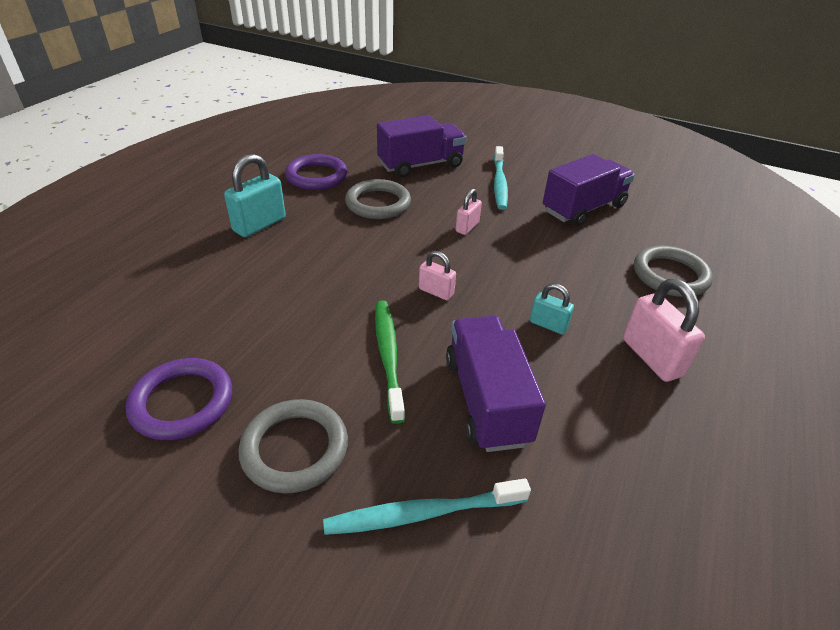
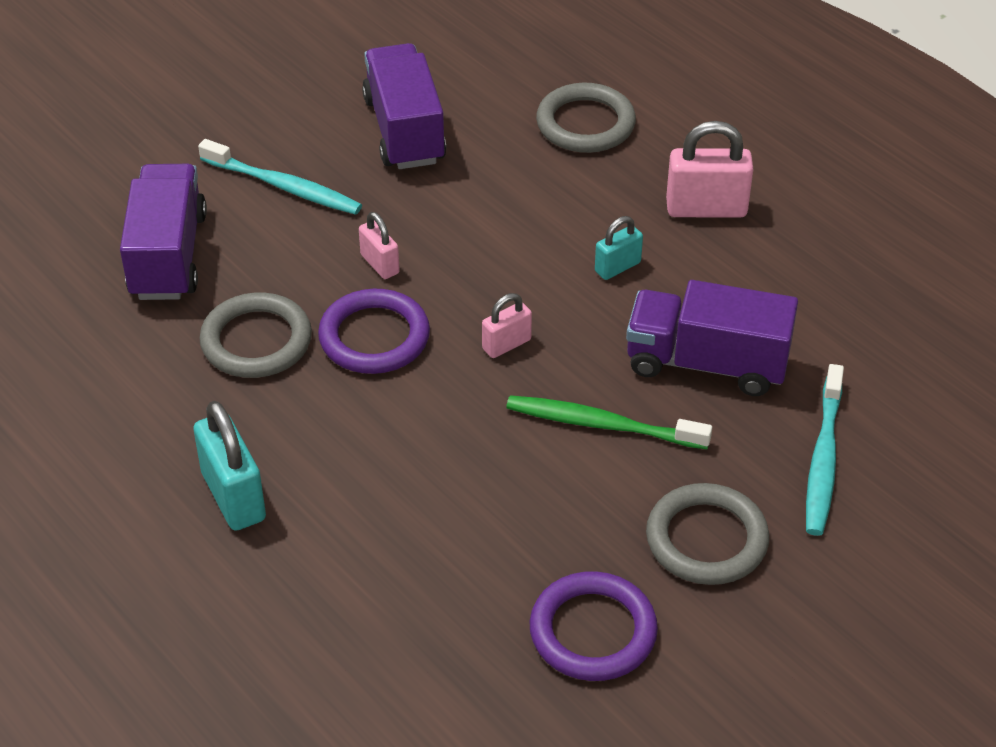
camera: 65 degrees left, 5 degrees up
purple ring [285,154,348,190] -> purple ring moved to [318,289,430,374]

